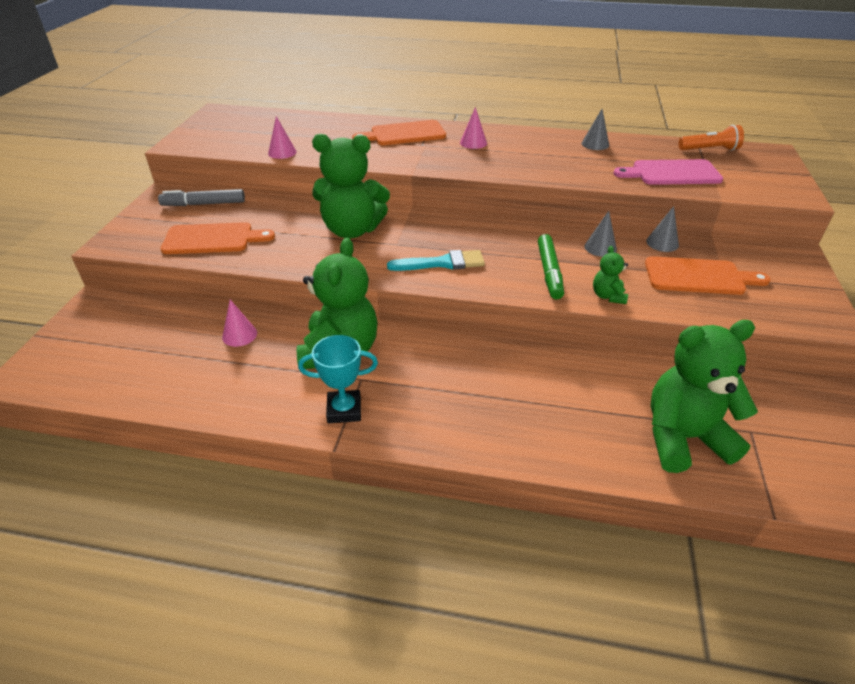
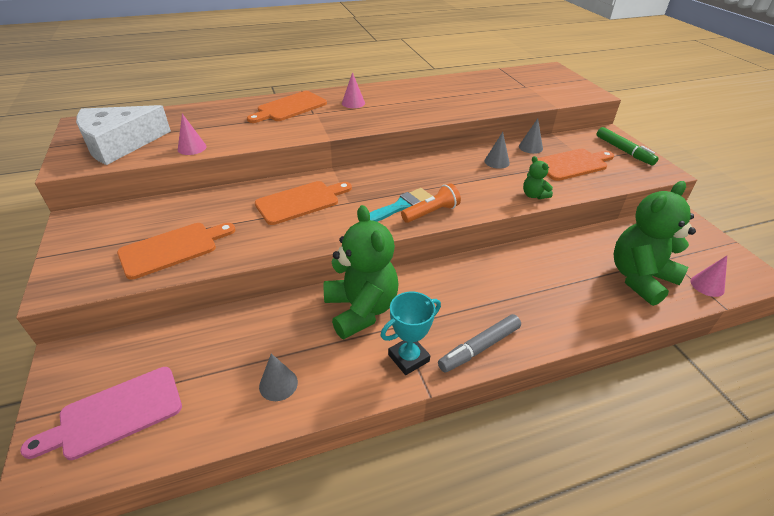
camera: 30 degrees left, 0 degrees up
grey marker [158,189,245,206] -> grey marker moved to [438,314,521,372]
pink cone [222,300,257,347] -> pink cone moved to [691,256,727,297]
green teddy bear [312,134,390,238] -> orange cutting board [255,181,352,225]
green marker [538,234,564,299] -> green marker moved to [597,127,658,165]
grey cone [582,109,609,150] -> grey cone moved to [259,354,298,401]
pink cutting board [614,159,723,185] -> pink cutting board moved to [20,367,182,460]
orange flashlight [679,125,744,151] -> orange flashlight moved to [401,183,461,223]
none -> white cheese [76,105,171,165]

